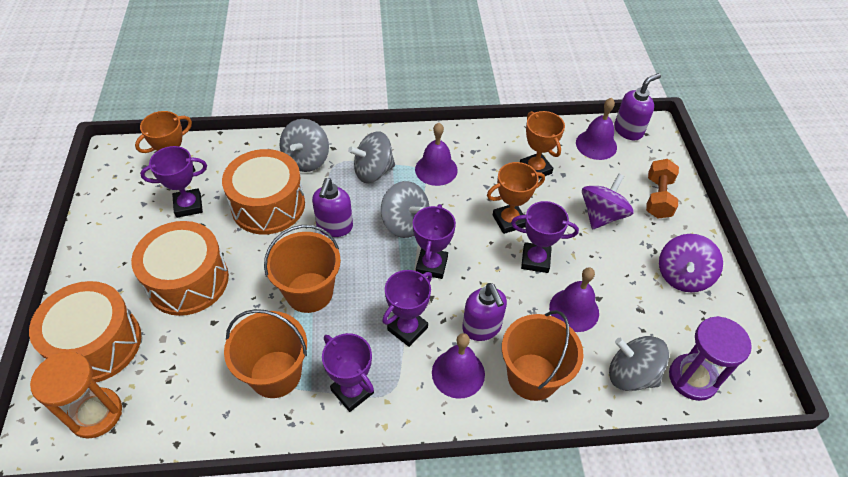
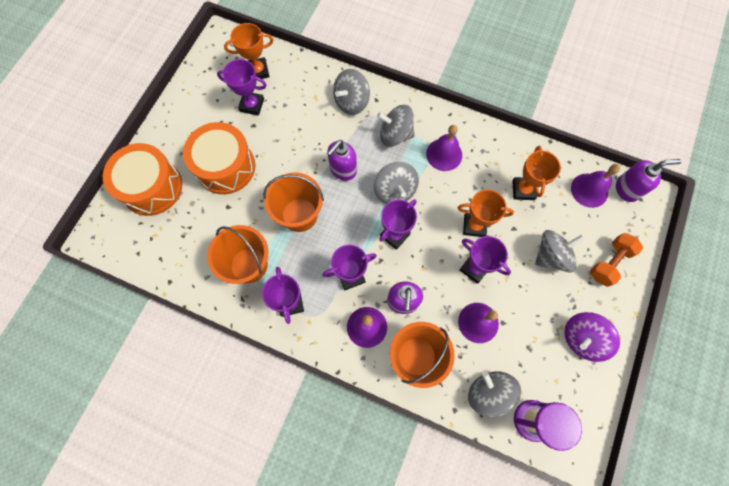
camera: 30 degrees right, 20 degrees up
orange hourglass [30,352,122,439] -> none
orange drum [222,149,305,234] -> none
purple spinning top [582,173,634,230] -> grey spinning top [535,230,585,273]

